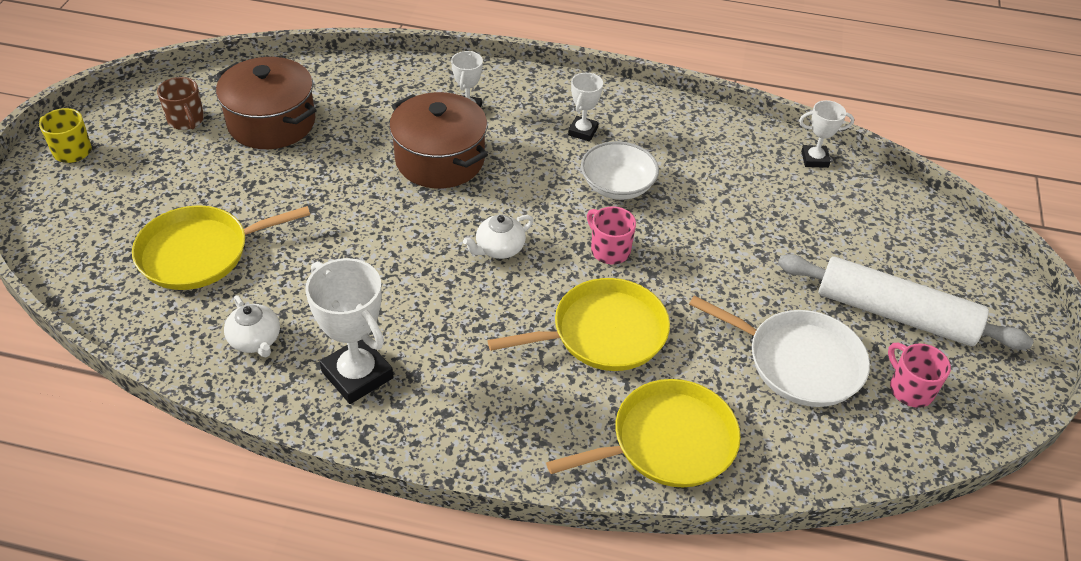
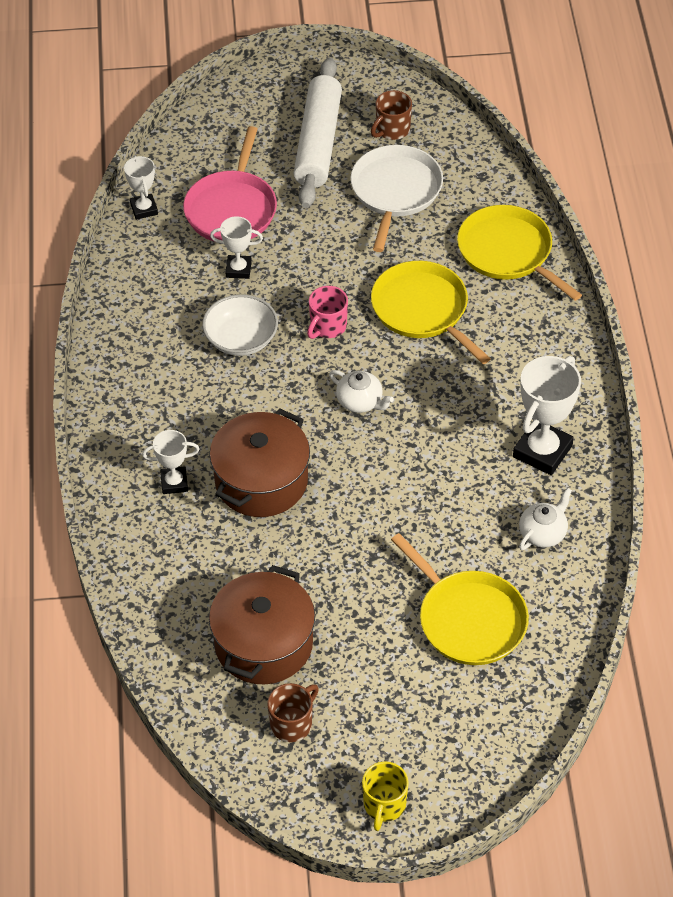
camera: 105 degrees left, 5 degrees up
white trophy [568,73,603,142] -> white trophy moved to [210,216,263,279]
pink mug [888,343,951,408] -> brown mug [371,90,412,140]
none -> pink pan [183,126,277,242]

